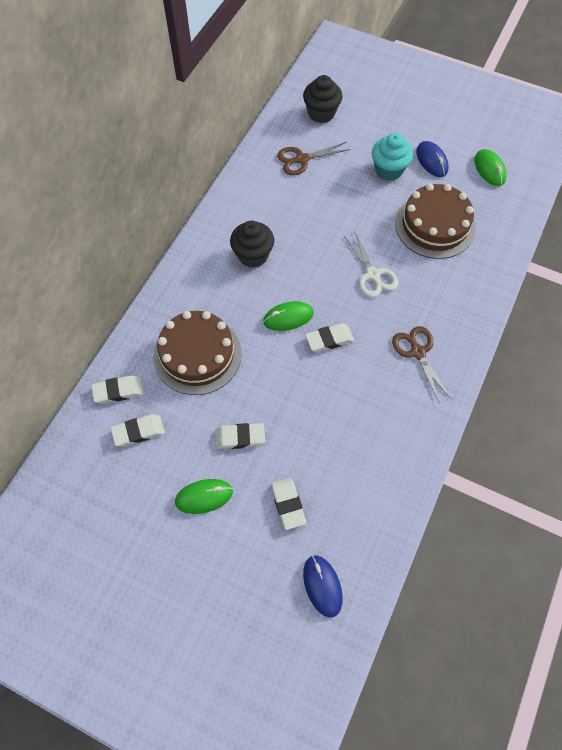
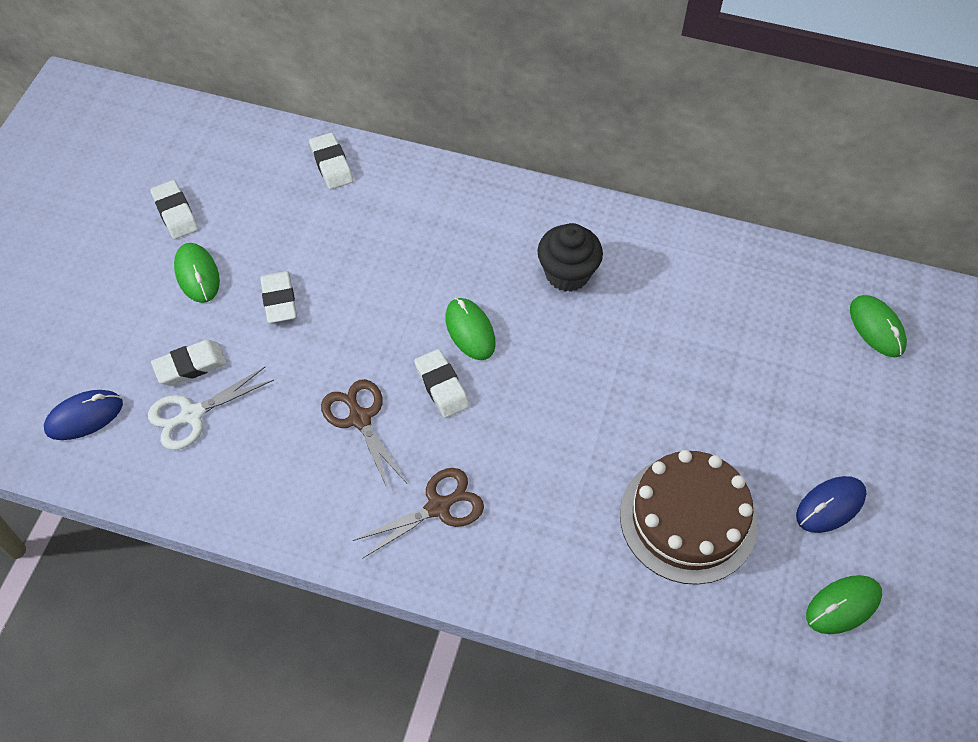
camera: 80 degrees right, 5 degrees down
white eraser [111,414,165,447] -> white eraser moved to [150,180,198,239]
brown cake [153,311,242,395] -> none
brown scissors [277,142,351,175] -> brown scissors moved to [321,379,407,491]
black cupcake [303,75,343,123] -> green mouse [850,295,907,357]
white scissors [344,230,398,297] -> white scissors moved to [148,367,274,450]
turquoise cupcake [372,133,413,181] -> none

